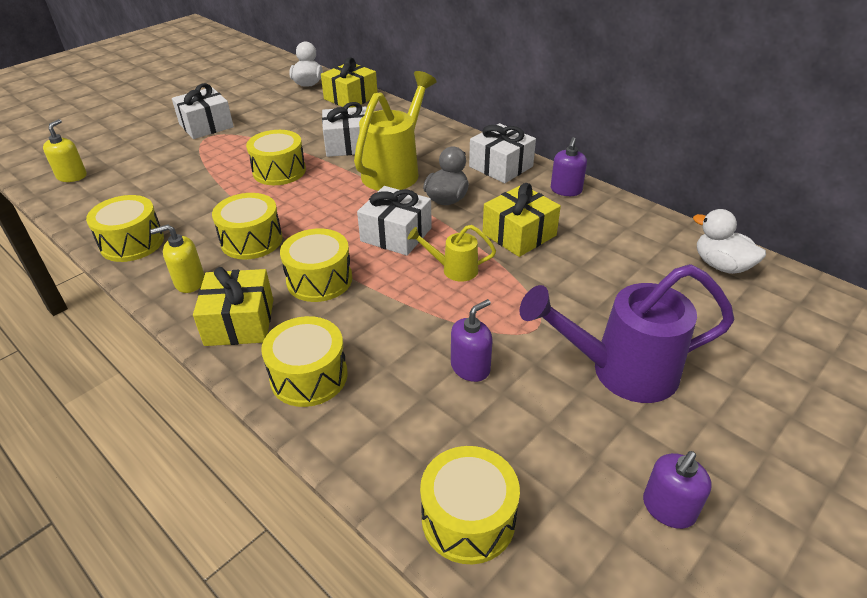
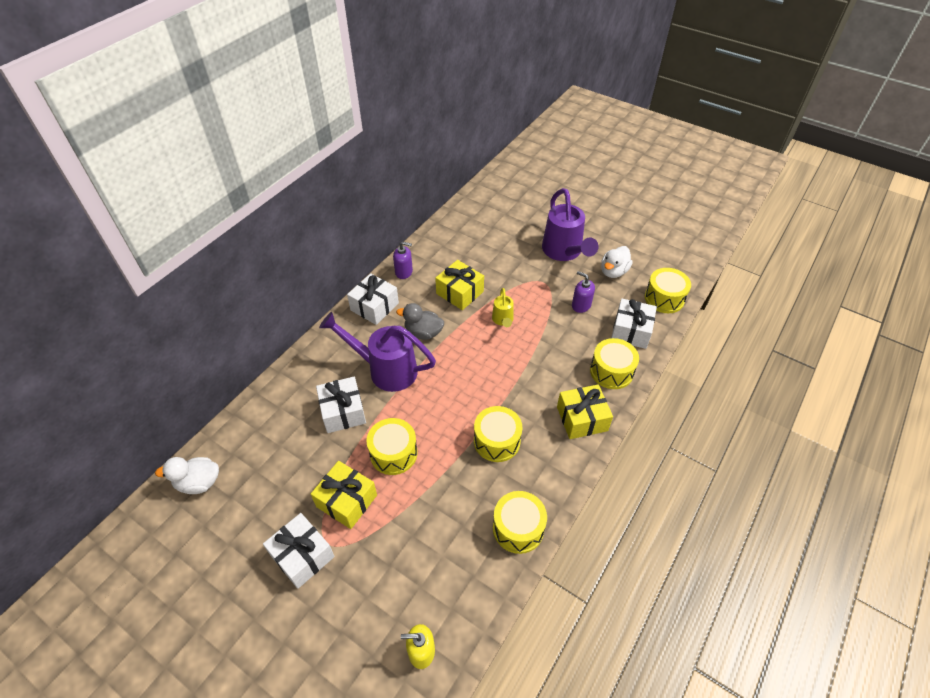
camera: 100 degrees left, 10 degrees up
yellow soap dispenser [150,224,205,293] -> none
yellow drum [280,228,352,302] -> none
yellow gift [321,57,378,108] -> yellow gift moved to [311,461,377,529]
yellow watering can [354,71,437,191] -> purple watering can [319,312,436,392]
white gift [357,186,432,256] -> white gift moved to [611,298,657,349]
purple soap dispenser [643,451,712,529] -> none
white duck [693,209,766,274] -> white duck moved to [601,246,633,278]

